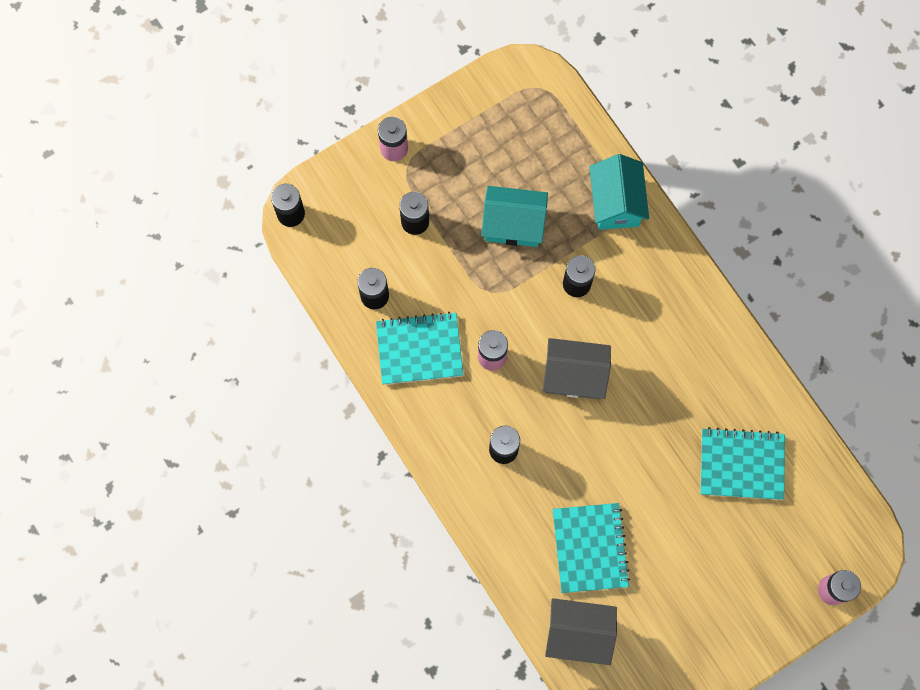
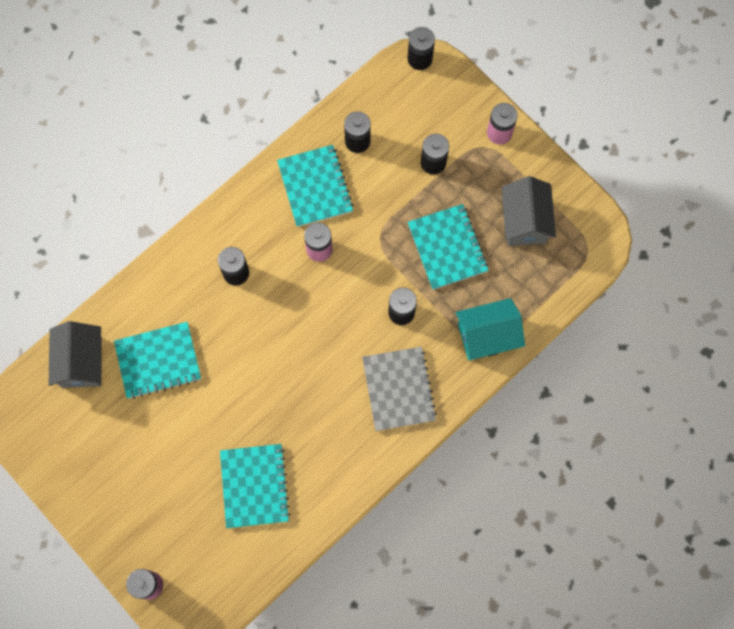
camera: 80 degrees right, 0 degrees up
turquoise house [481,186,548,247] -> turquoise notebook [408,204,488,290]
grey house [543,338,611,399] -> grey house moved to [501,176,556,246]
none -> grey notebook [362,347,437,431]

